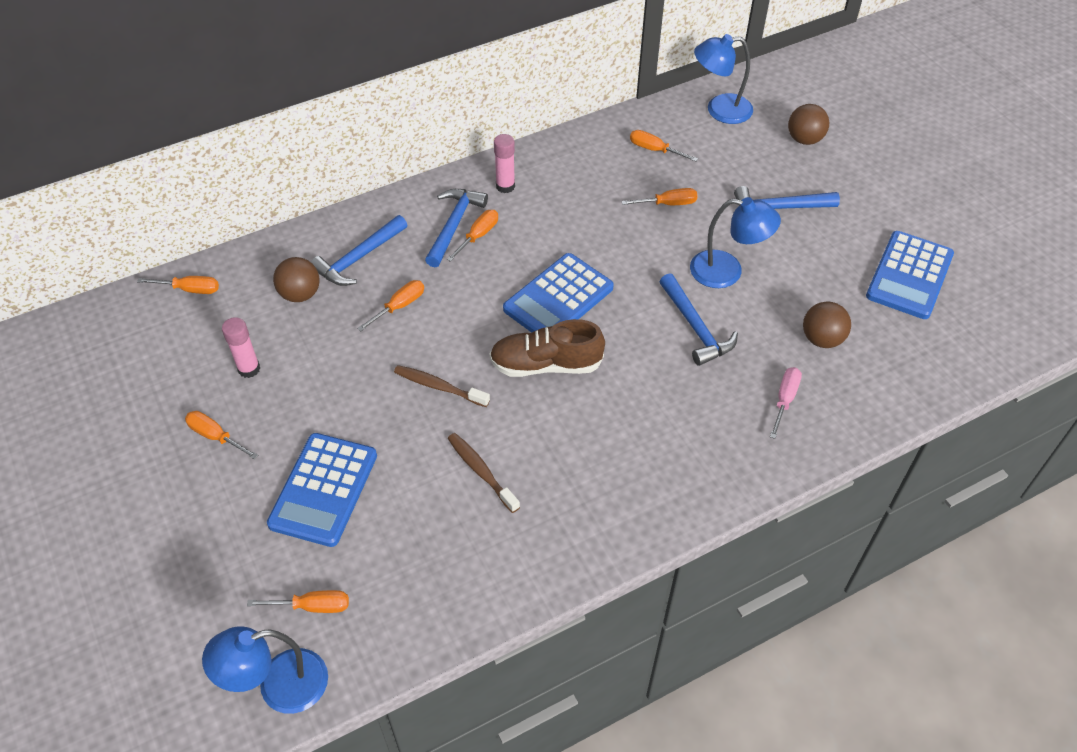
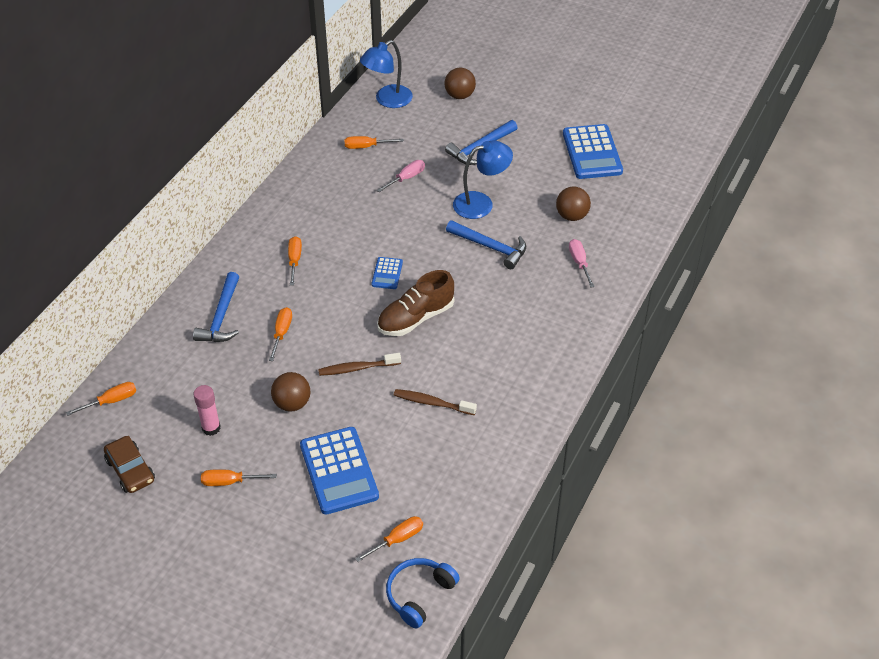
camera: 35 degrees left, 5 degrees down
blue lamp [202,626,328,714] -> blue headphones [386,558,460,628]
brown ball [273,257,319,302] -> brown ball moved to [271,372,311,412]
blue hammer [425,189,488,267] -> none
pink glue stick [494,134,515,193] -> none
blue calculator [503,253,614,333] -> blue calculator [371,257,403,289], size x0.50
orange screwdriver [621,188,698,205] -> pink screwdriver [377,160,425,192]
none -> brown car [104,436,155,493]

